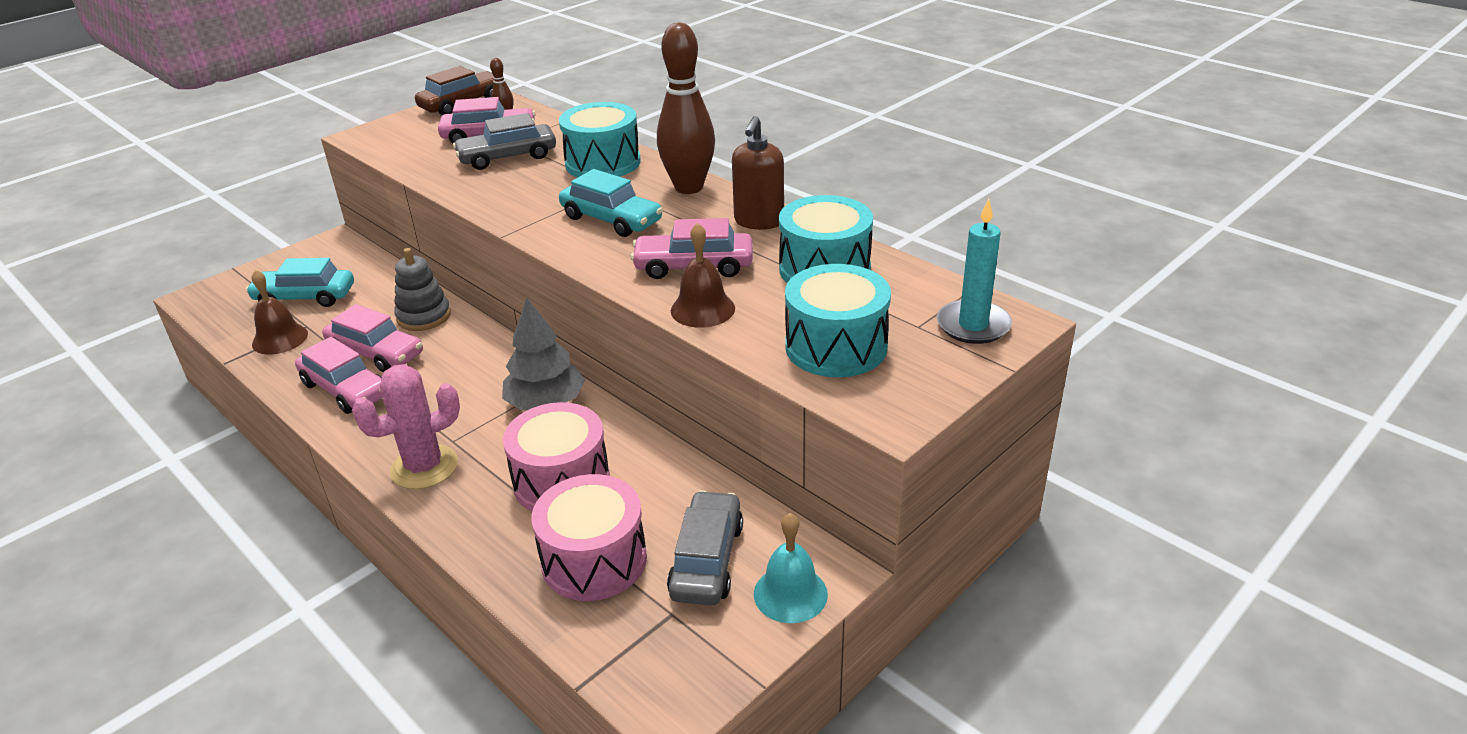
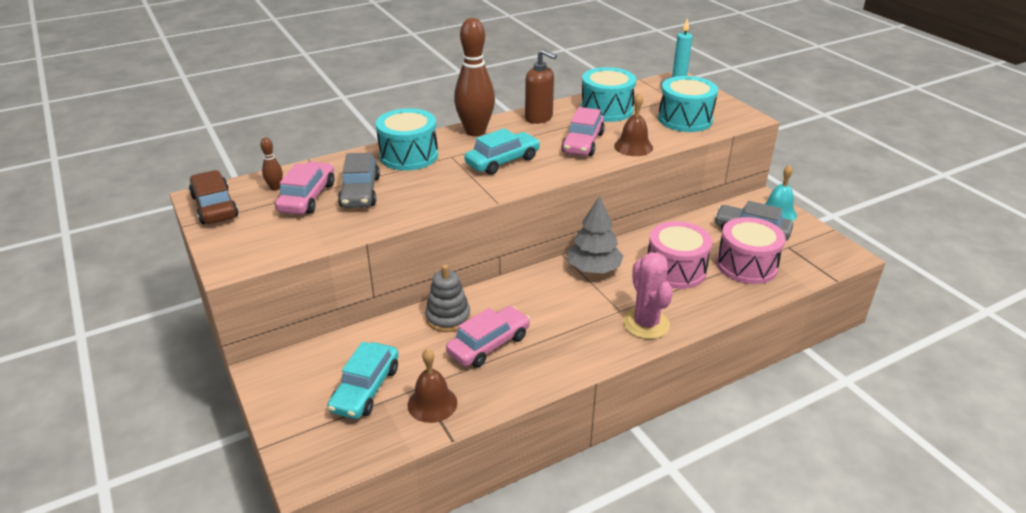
camera: 75 degrees left, 0 degrees up
pink car [295,337,382,414] -> none

